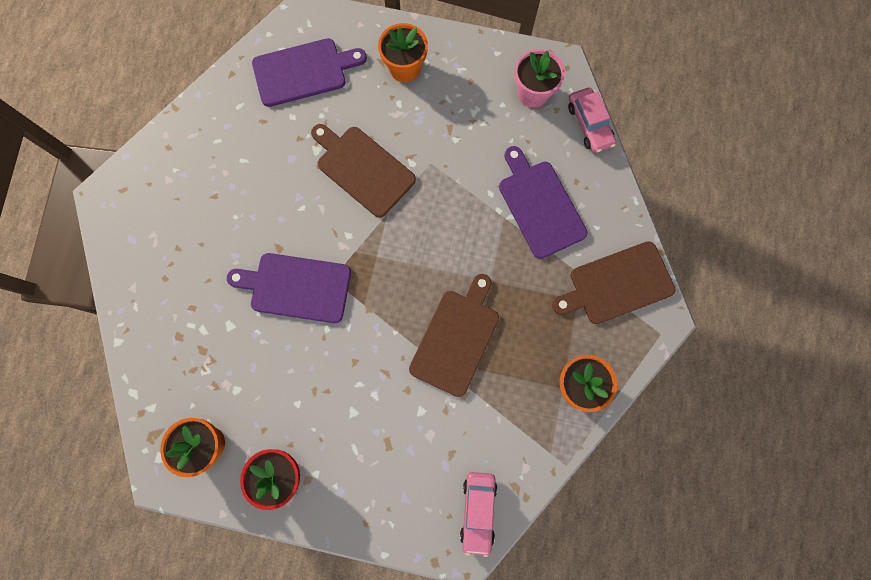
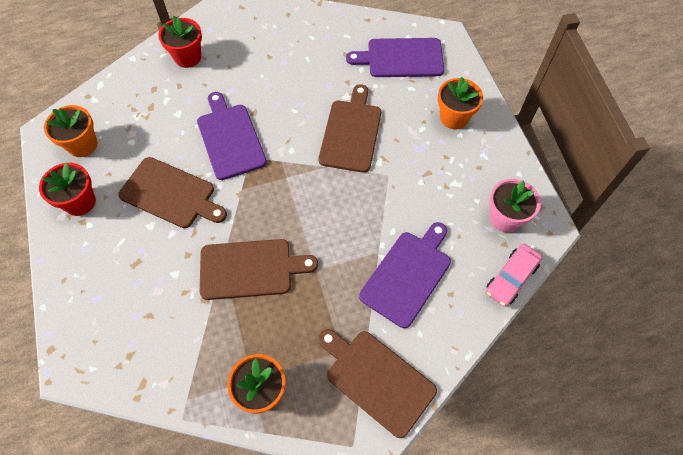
camera: 60 degrees right, 15 degrees down
purple cutting board [252,38,367,107] -> purple cutting board turned 135 degrees clockwise [346,38,444,77]
pink car [460,472,497,557] -> none
none -> brown cutting board [118,157,227,228]
none -> red flower pot [158,16,202,68]

